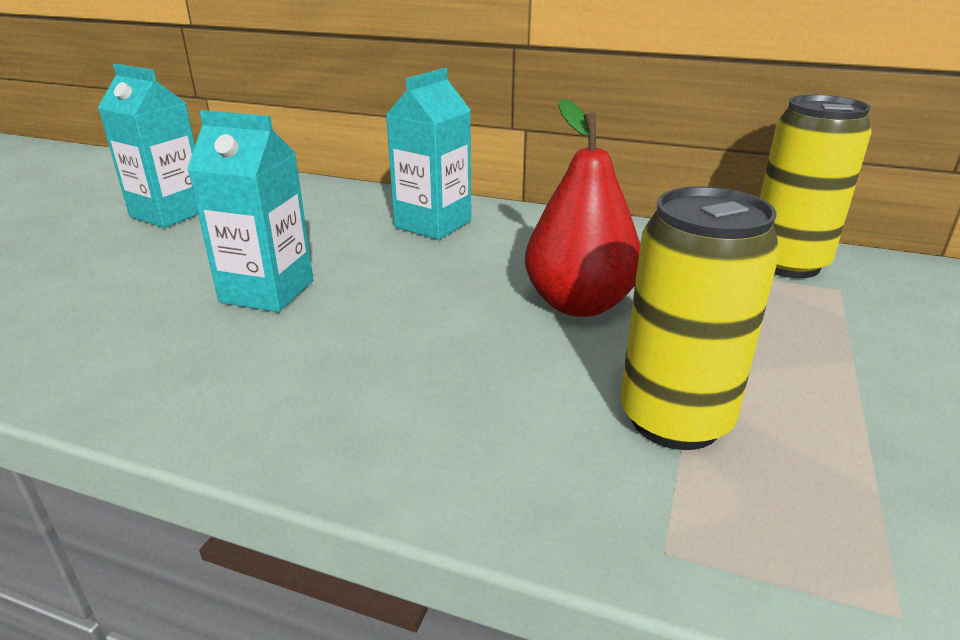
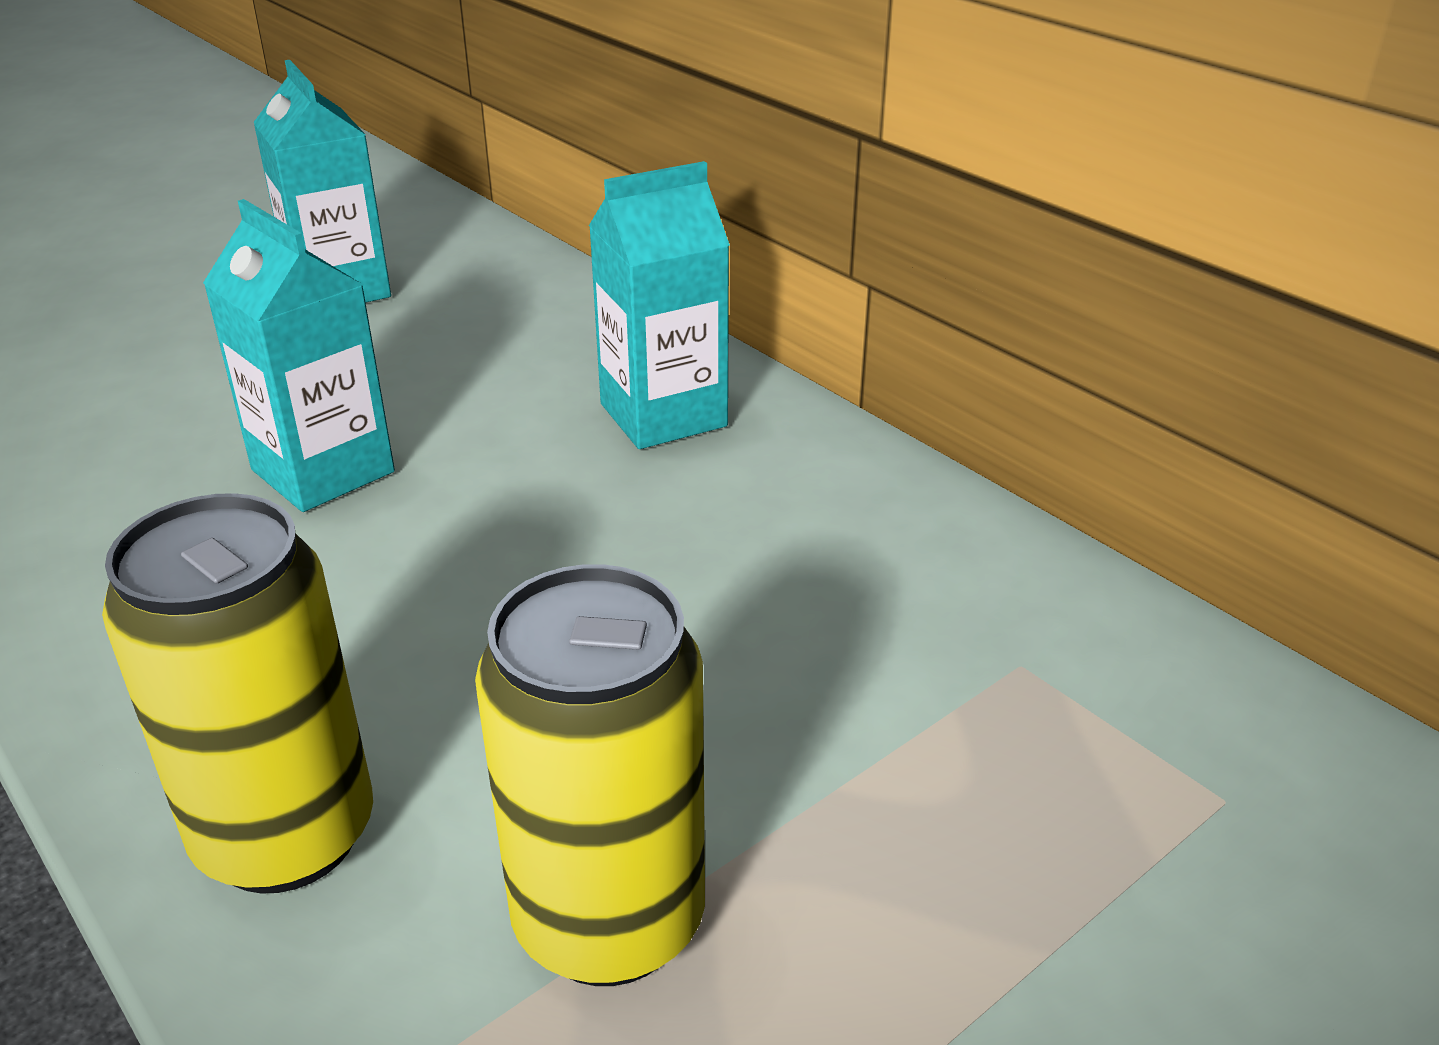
camera: 30 degrees right, 5 degrees up
red pear [525,99,640,317] -> none
yellow can [760,95,872,278] -> yellow can moved to [102,493,373,894]

